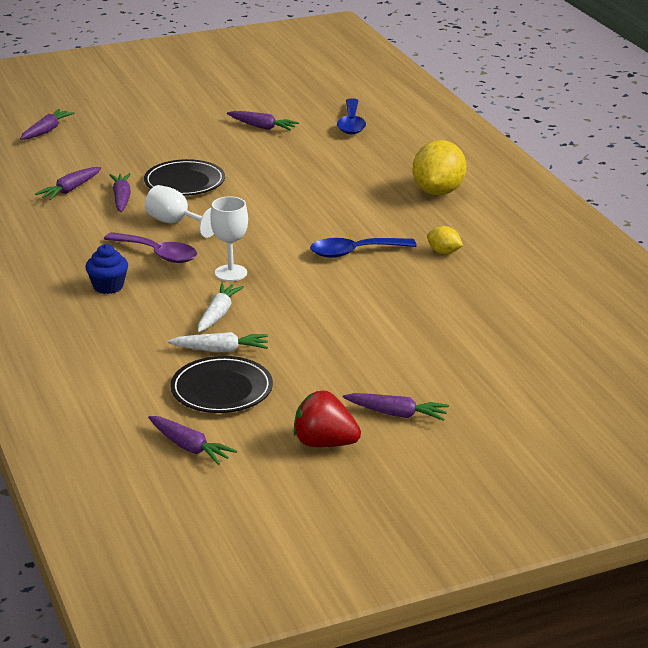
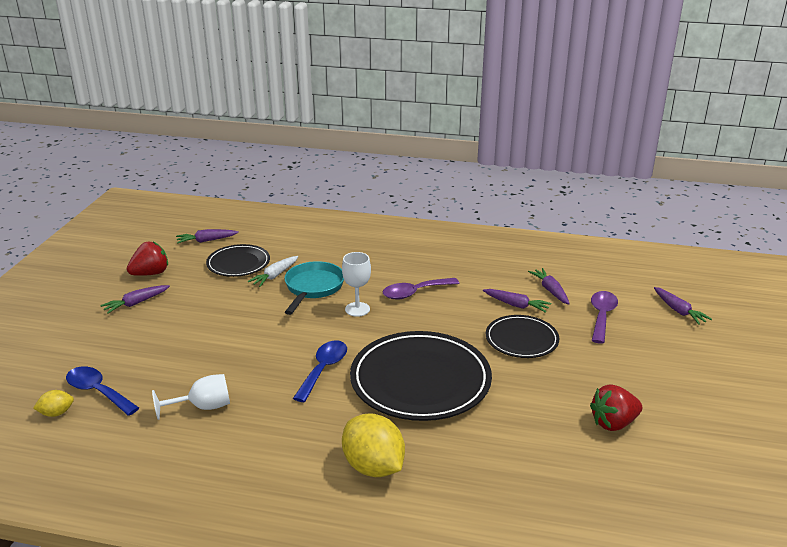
camera: 125 degrees right, 0 degrees up
blue cupcake [86,244,128,294] -> none
white goblet [145,185,214,238] -> white goblet moved to [152,374,230,420]
white carrot [198,283,244,333] -> turquoise pan [284,261,344,315]
purple carrot [227,111,299,131] -> red strawberry [590,384,642,431]
blue spoon [337,98,366,134] -> blue spoon moved to [66,367,139,416]
yellow lemon [427,226,463,254] -> yellow lemon moved to [33,390,74,417]
none -> black plate [350,331,492,421]
none -> purple spoon [591,291,618,344]

